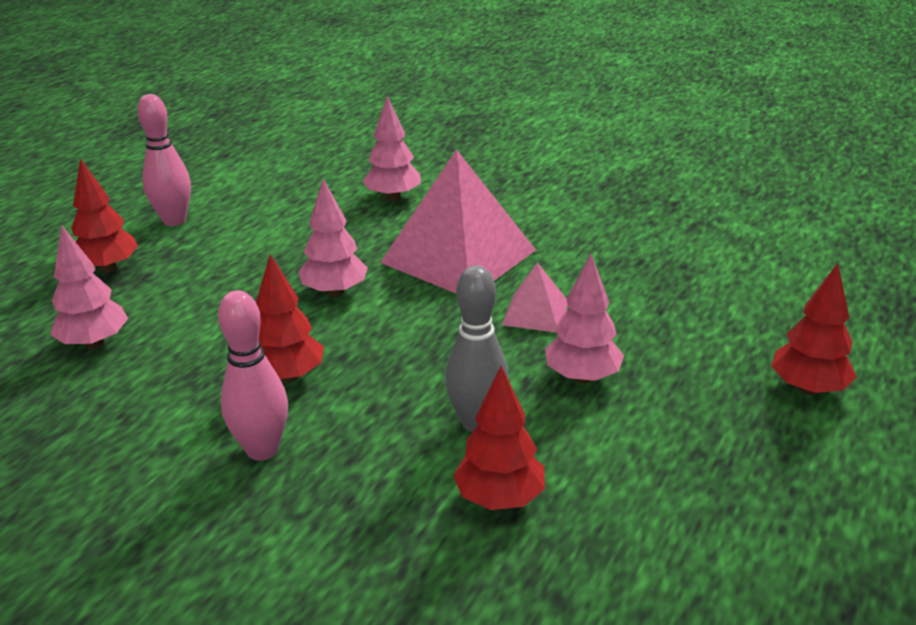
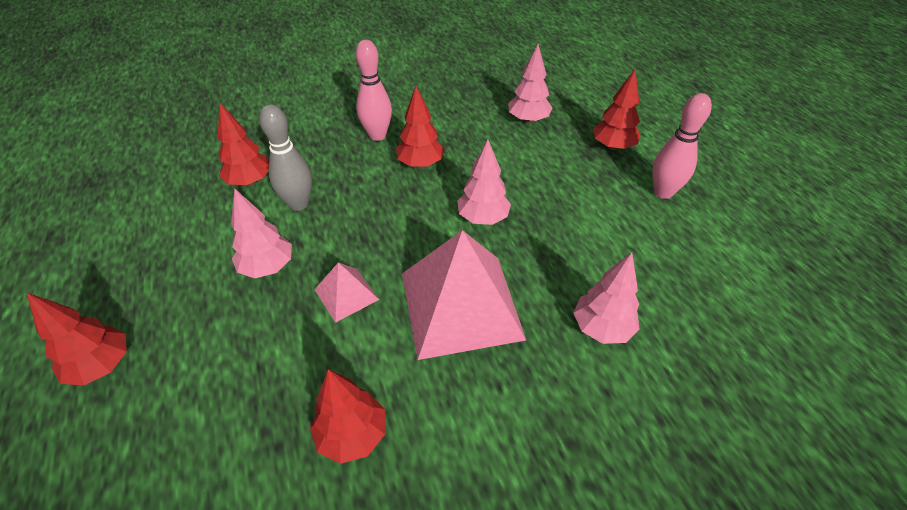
camera: 130 degrees right, 15 degrees up
none -> red tree [310,369,385,464]

